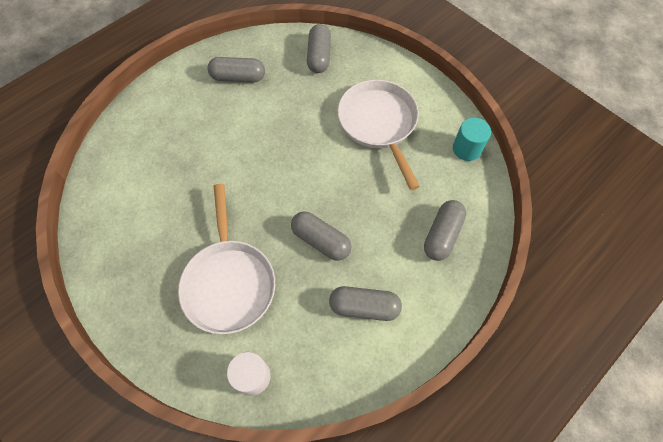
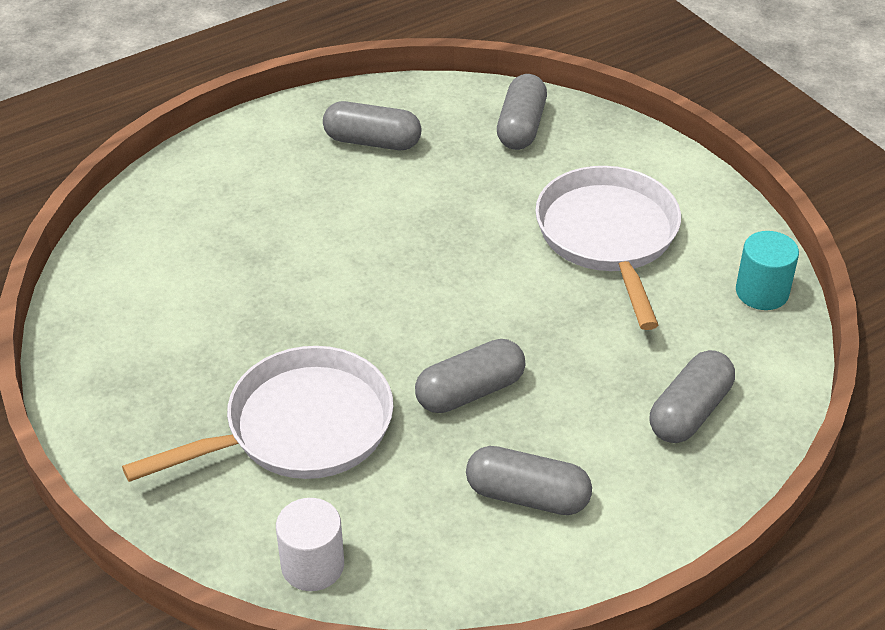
camera: 10 degrees right, 20 degrees down
white pan [178,184,275,335] -> white pan turned 120 degrees counterclockwise [122,346,393,482]
grey capsule [291,211,352,261] -> grey capsule turned 75 degrees counterclockwise [415,339,525,413]

